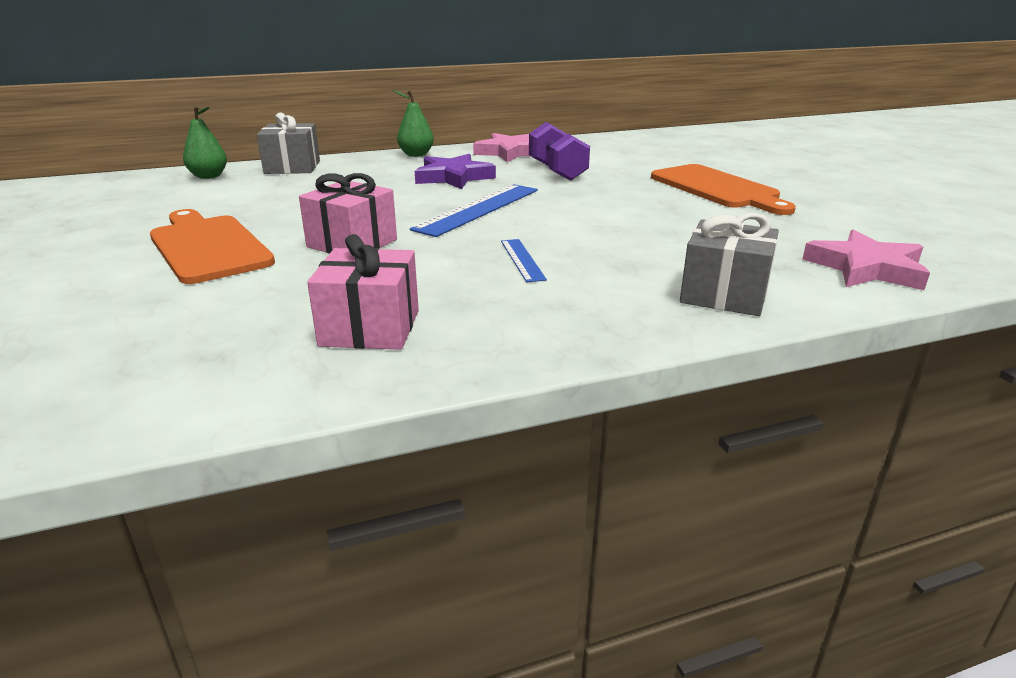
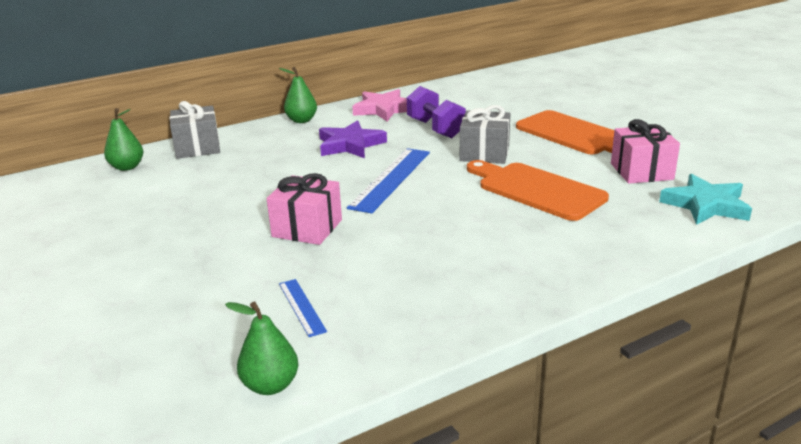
camera: 10 degrees left, 0 degrees up
orange cutting board [150,209,275,284] -> orange cutting board moved to [467,160,609,221]
pink gift [307,234,419,350] -> pink gift moved to [611,119,680,184]
blue ruler [501,239,547,282] -> blue ruler moved to [279,279,327,337]
grey gift [680,213,779,316] -> grey gift moved to [460,105,510,164]
pink star [803,230,930,290] -> turquoise star [659,174,752,225]
none -> green pear [225,301,299,395]

